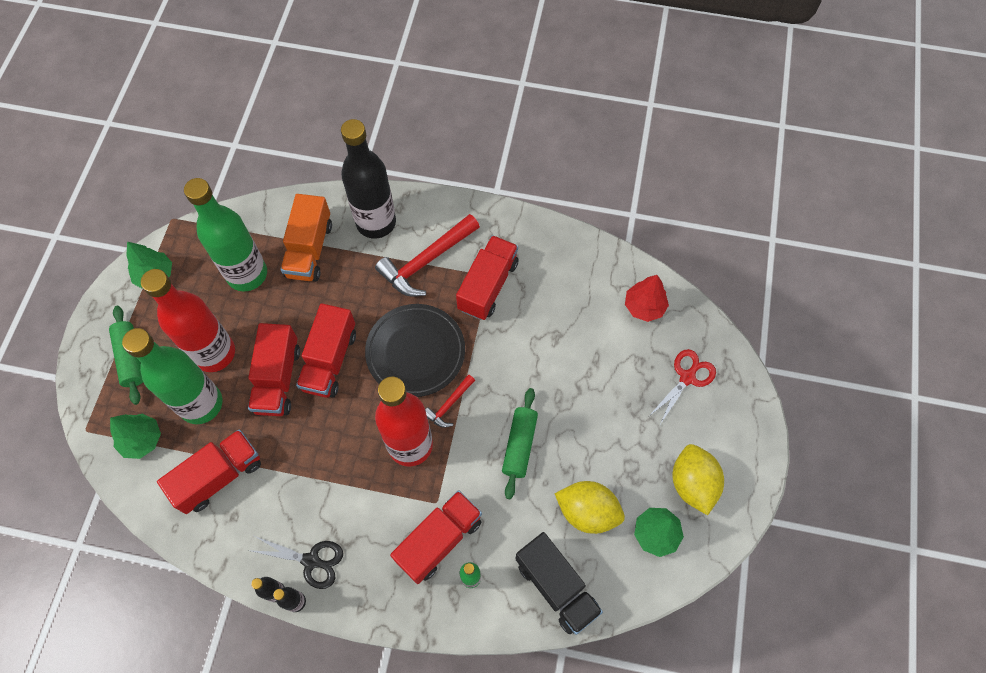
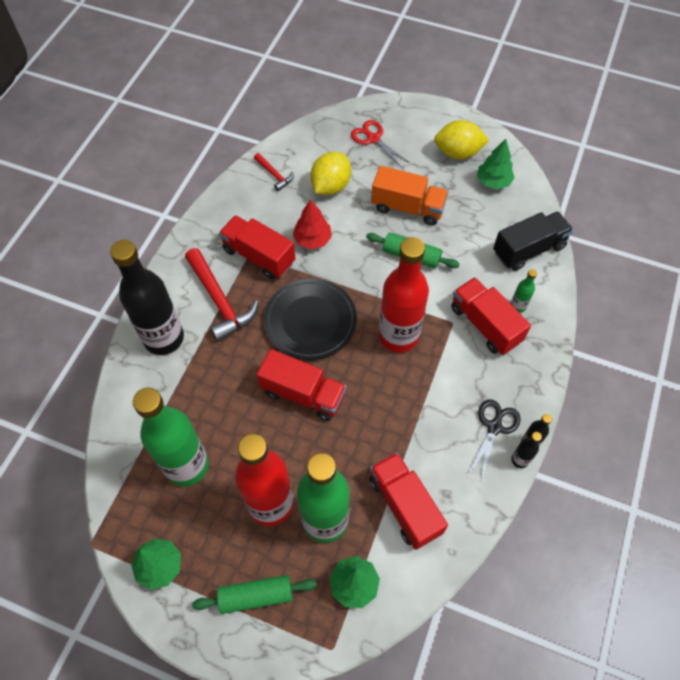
camera: 80 degrees left, 5 degrees down
red truck [248,323,300,416] -> none
orange truck [280,194,332,282] -> orange truck moved to [371,166,448,226]
red hammer [425,374,475,428] -> red hammer moved to [254,153,294,191]
yellow lemon [555,481,625,534] -> yellow lemon moved to [310,152,351,195]
red tree [625,275,669,322] -> red tree moved to [293,199,332,249]

